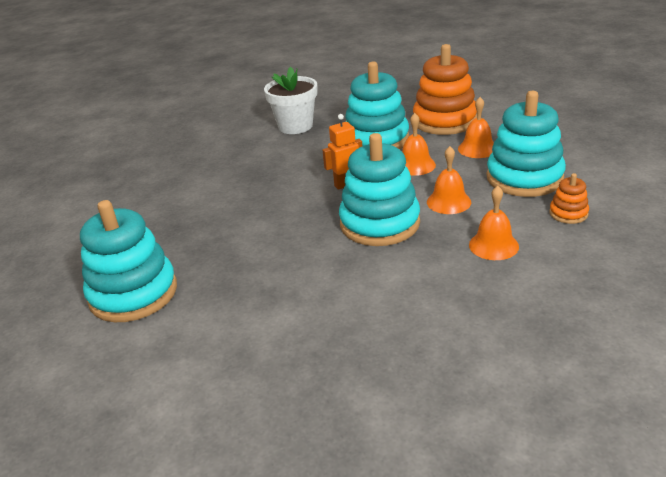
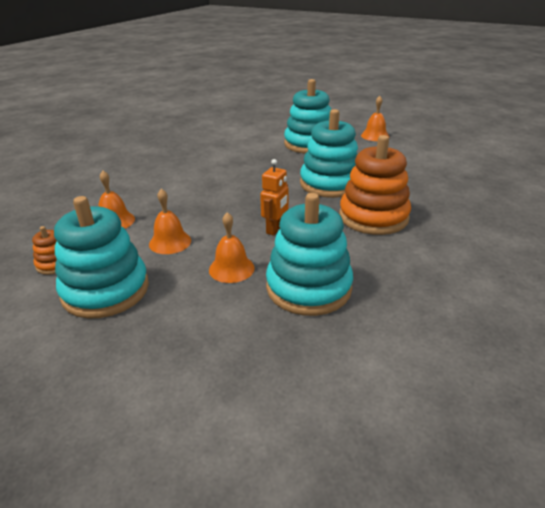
camera: 140 degrees right, 0 degrees up
white flower pot [264,66,318,134] -> none
turquoise stacking toy [339,133,420,246] -> turquoise stacking toy moved to [300,109,358,198]
orange stacking toy [413,44,477,135] -> orange stacking toy moved to [339,135,411,235]
orange bell [458,97,494,158] -> orange bell moved to [361,96,389,141]

